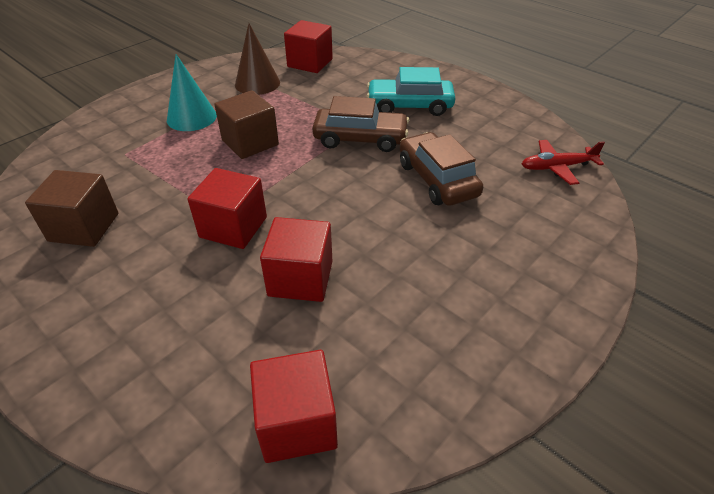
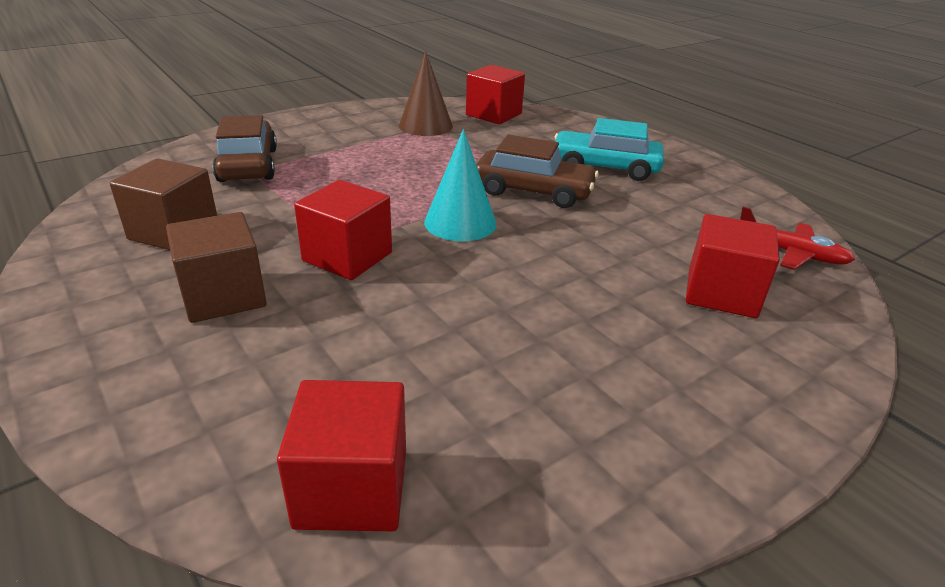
camera: 10 degrees right, 10 degrees down
turquoise cone [167,54,217,131] -> turquoise cone moved to [424,129,497,241]
brown cube [214,90,279,159] -> brown cube moved to [166,212,267,323]
red cube [260,217,332,302] -> red cube moved to [686,214,780,318]
brown car [400,132,483,206] -> brown car moved to [213,115,277,182]
red plane [522,140,605,185] -> red plane turned 150 degrees counterclockwise [740,207,855,270]

